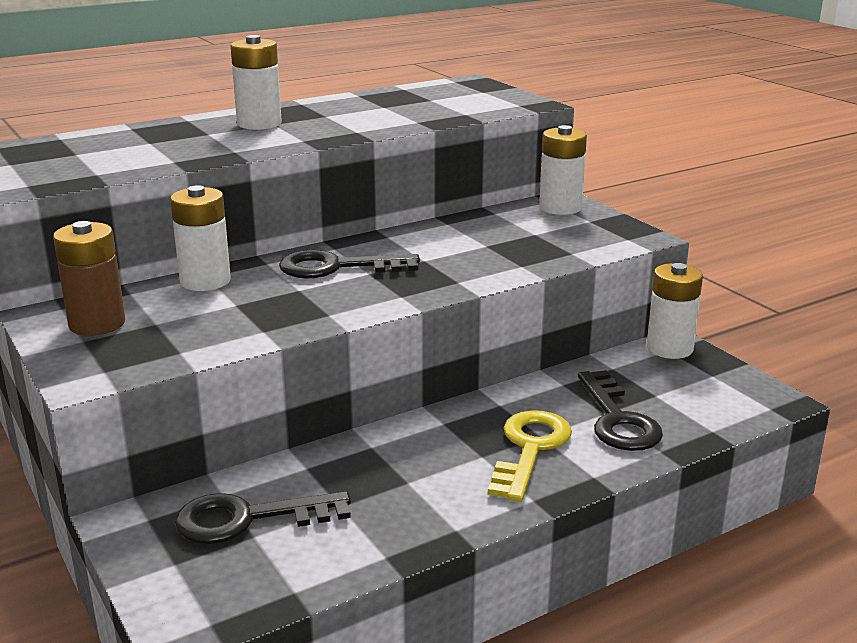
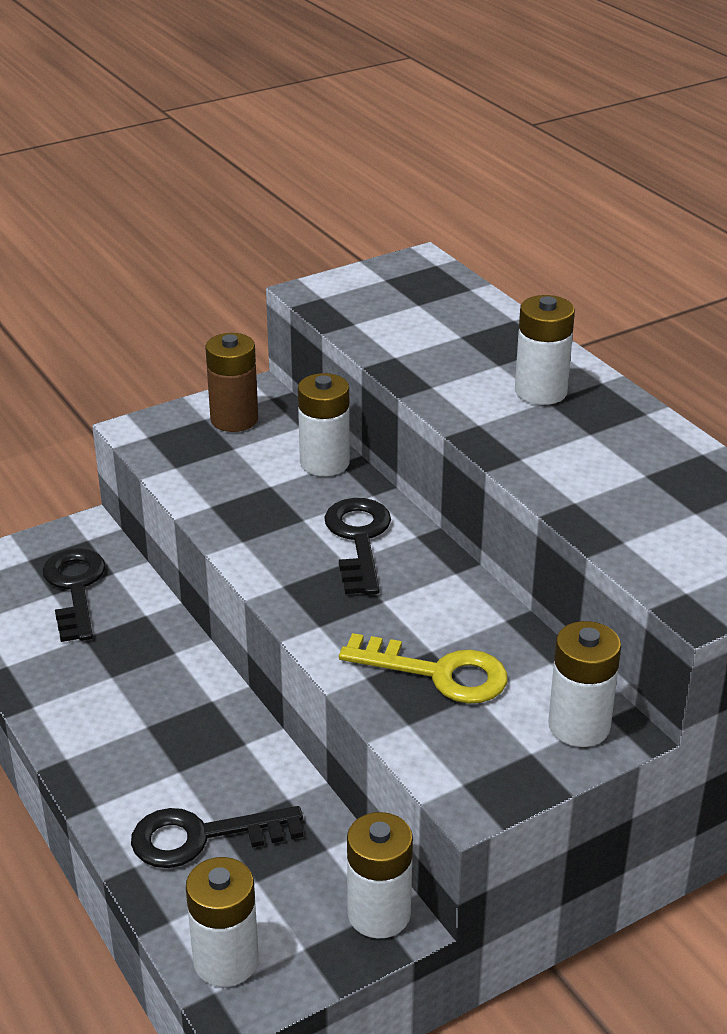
camera: 90 degrees right, 10 degrees up
yellow key [488,410,572,502] -> yellow key moved to [339,633,508,704]
none -> white battery [186,857,259,987]

